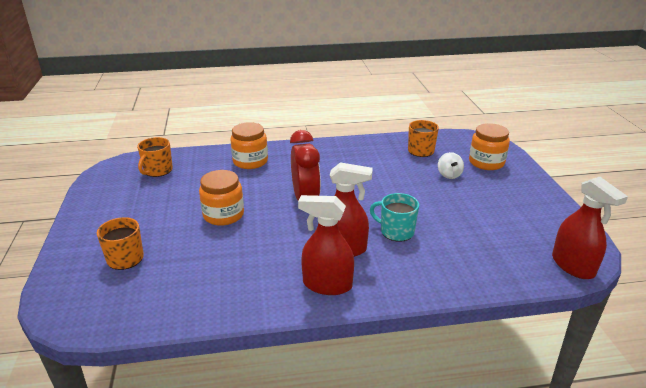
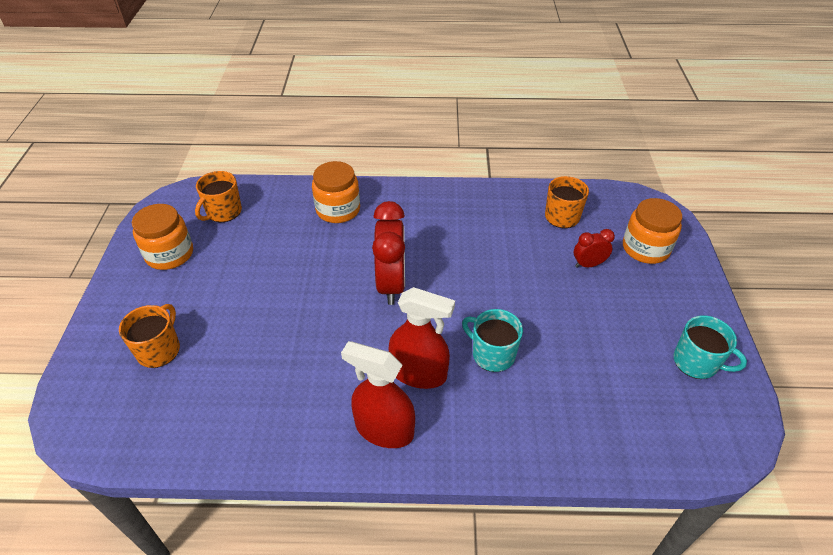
camera: 10 degrees right, 15 degrees up
orange jar [199,170,244,226] -> orange jar moved to [132,204,193,270]
white spinning top [438,152,464,179] -> red clock [574,229,615,268]
red spray bottle [552,177,628,279] -> none
none -> turquoise mug [674,315,747,379]

